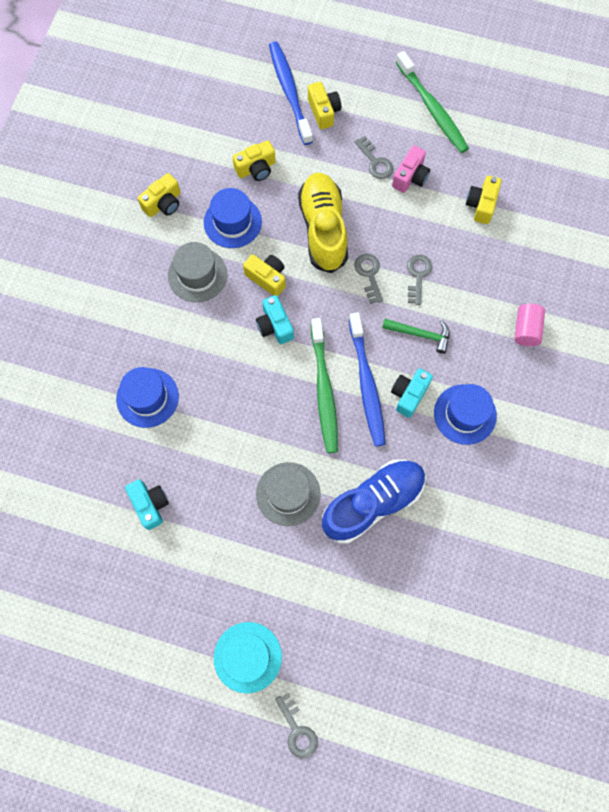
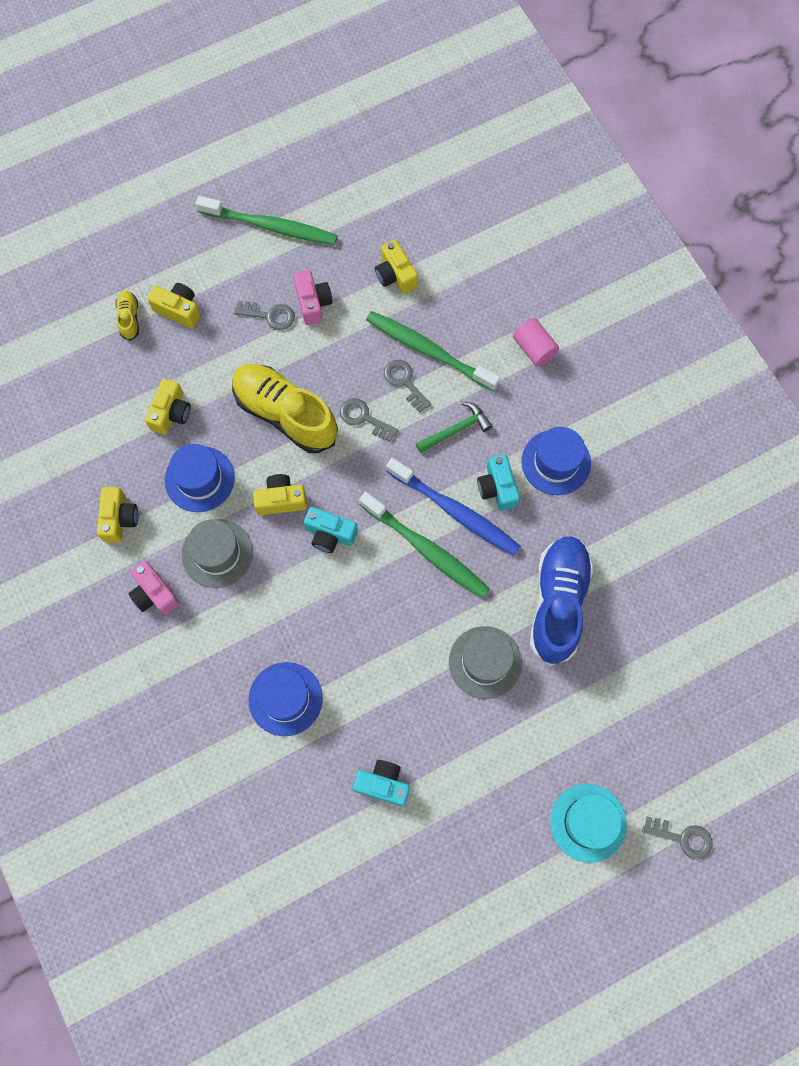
camera: 45 degrees left, 0 degrees up
blue toothbrush [269,42,313,145] -> yellow shoe [116,291,139,341]
none -> pink camera [128,561,179,615]
none -> green toothbrush [366,311,500,391]

